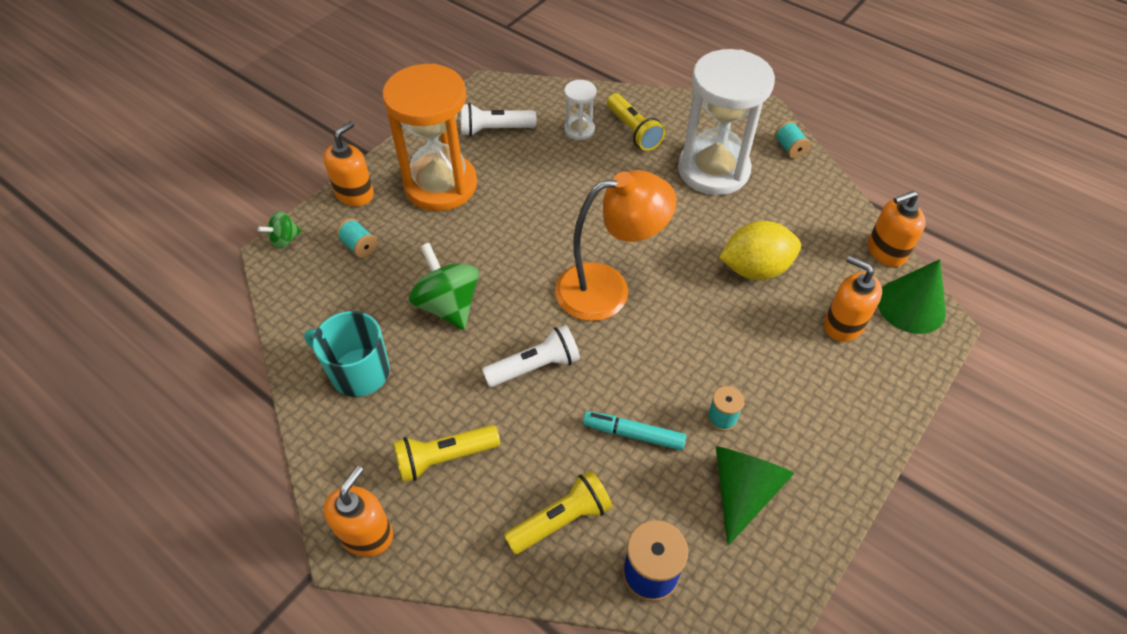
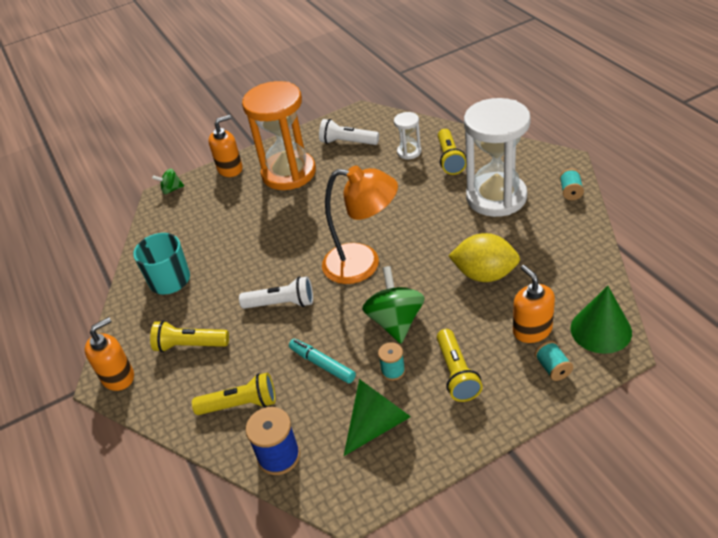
camera: 30 degrees right, 10 degrees down
turquoise spool [336,218,377,258] -> turquoise spool moved to [535,341,573,381]
green spinning top [409,243,479,330] -> green spinning top moved to [362,266,425,344]
orange soap dispenser [868,191,926,267] -> none
none -> yellow flashlight [437,329,483,402]

